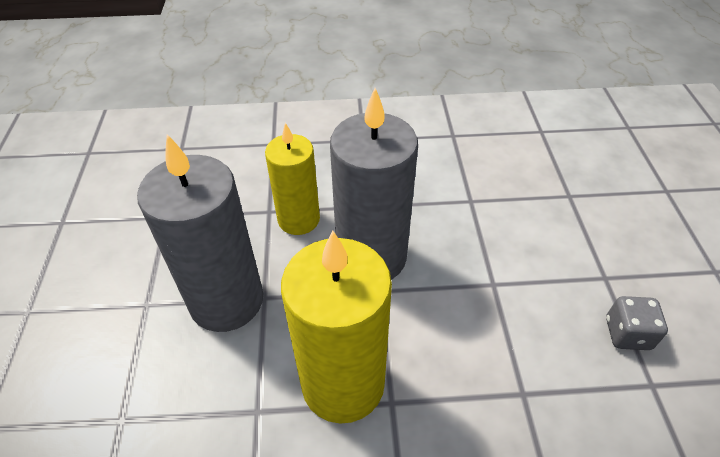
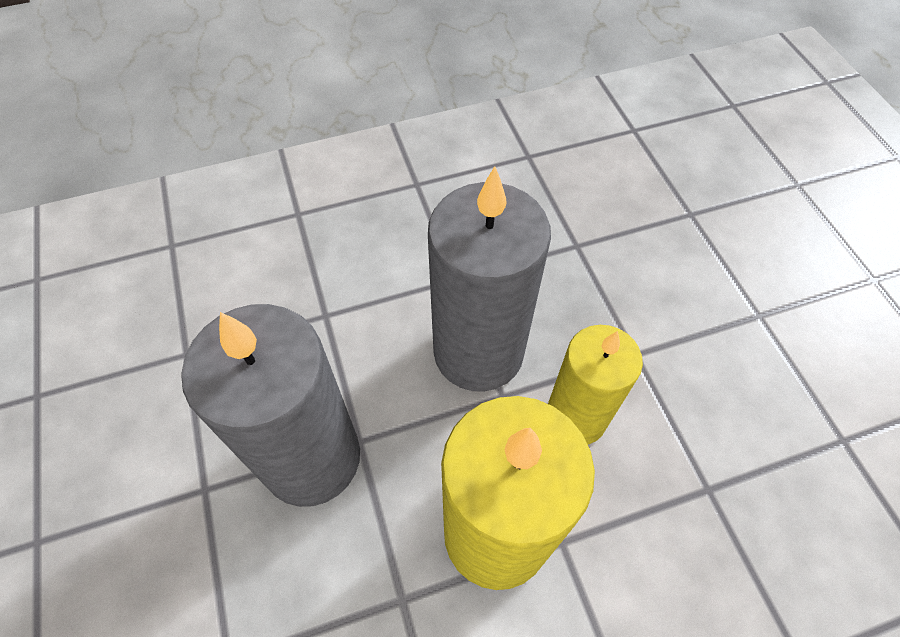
camera: 15 degrees left, 10 degrees up
yellow candle [265,123,320,235] -> yellow candle moved to [548,325,643,445]
grey dice [606,296,668,350] -> none

